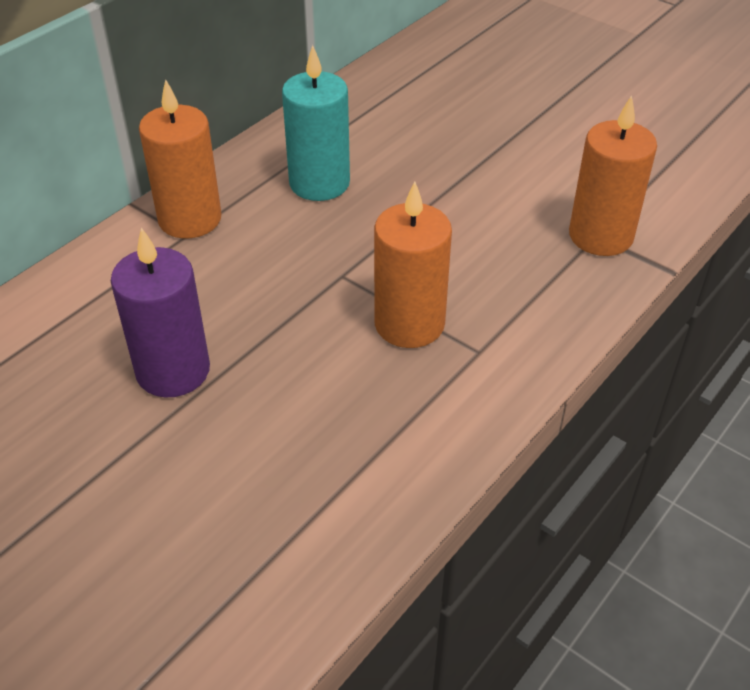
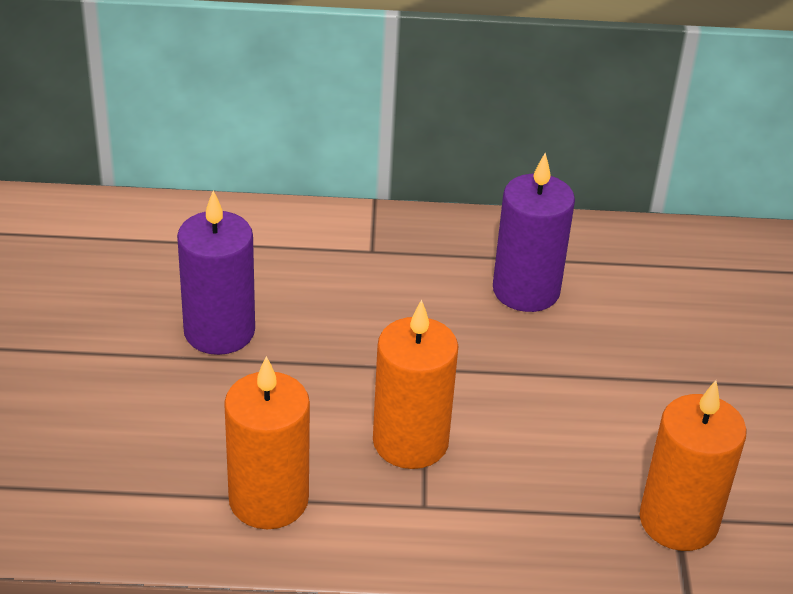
camera: 50 degrees right, 5 degrees down
orange candle [139,79,222,239] -> orange candle moved to [224,356,310,529]
turquoise candle [282,45,350,201] -> purple candle [493,153,575,312]

